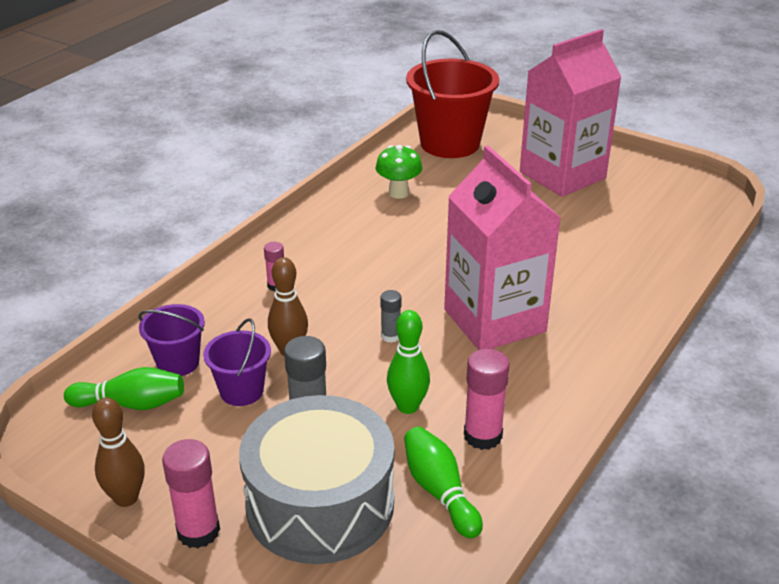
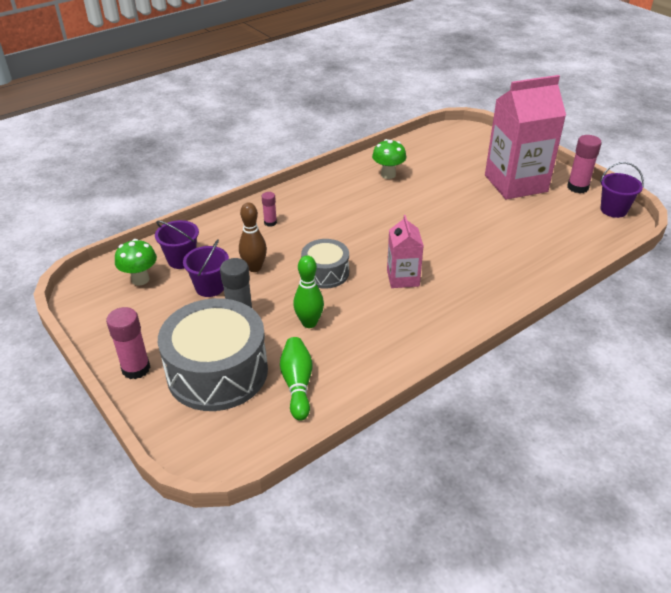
camera: 20 degrees right, 5 degrees up
green bowling pin [64,367,184,410] -> green mushroom [115,239,157,286]
brown bowling pin [92,397,145,507] -> none
grey glue stick [380,290,401,343] -> grey drum [301,239,349,289]
red bucket [406,30,499,158] -> none
pink carton [444,146,561,350] -> pink carton [387,215,424,288], size x0.52
pink glue stick [464,349,510,450] -> pink glue stick moved to [567,135,602,193]
none -> purple bucket [600,162,644,218]

